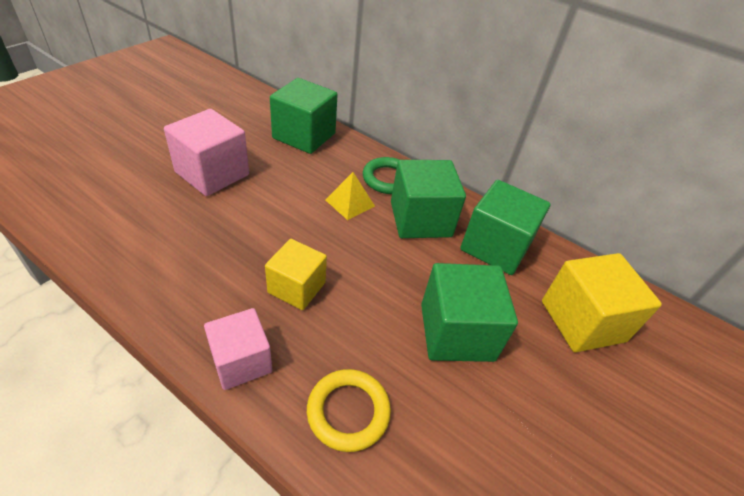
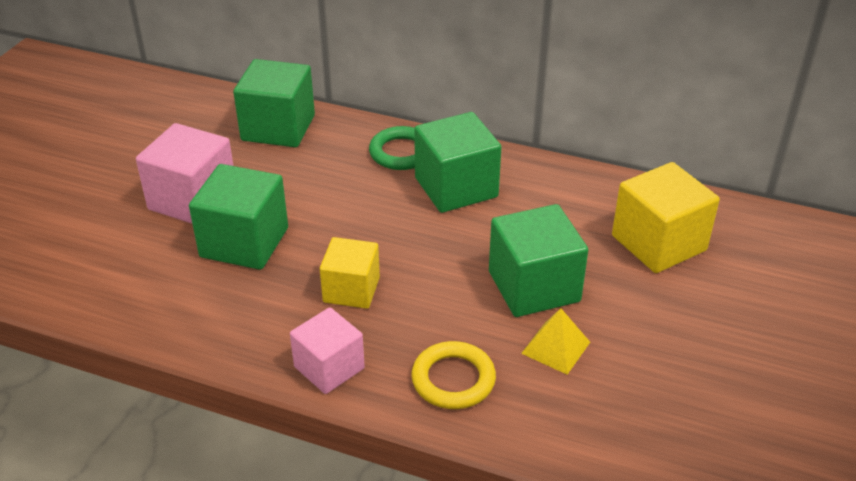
camera: 10 degrees left, 5 degrees down
yellow pyramid [325,172,375,220] -> yellow pyramid moved to [521,308,590,375]
green cube [460,180,551,275] -> green cube moved to [189,164,288,270]

